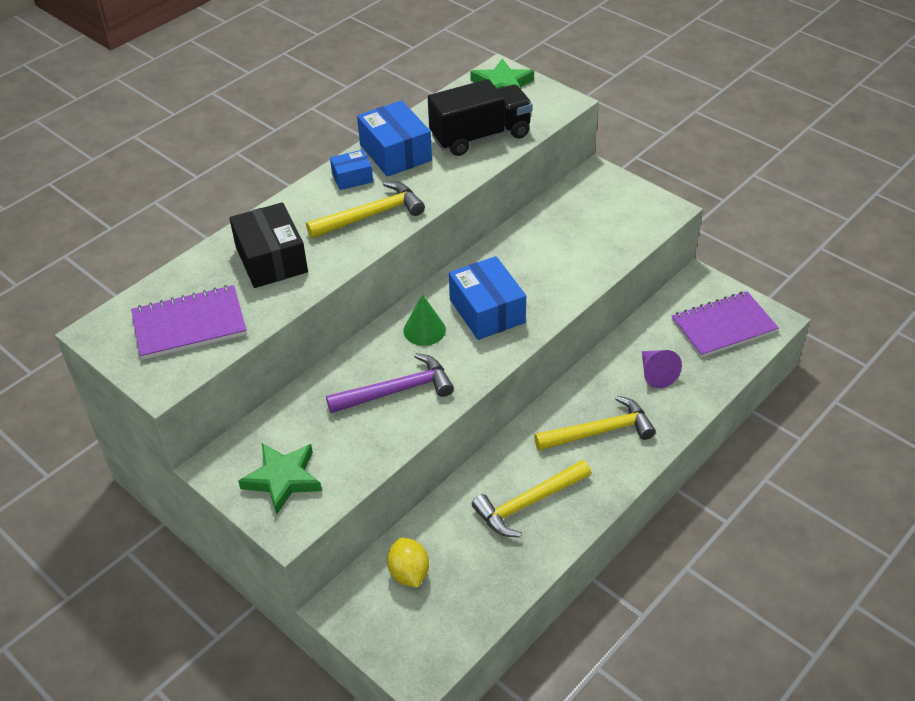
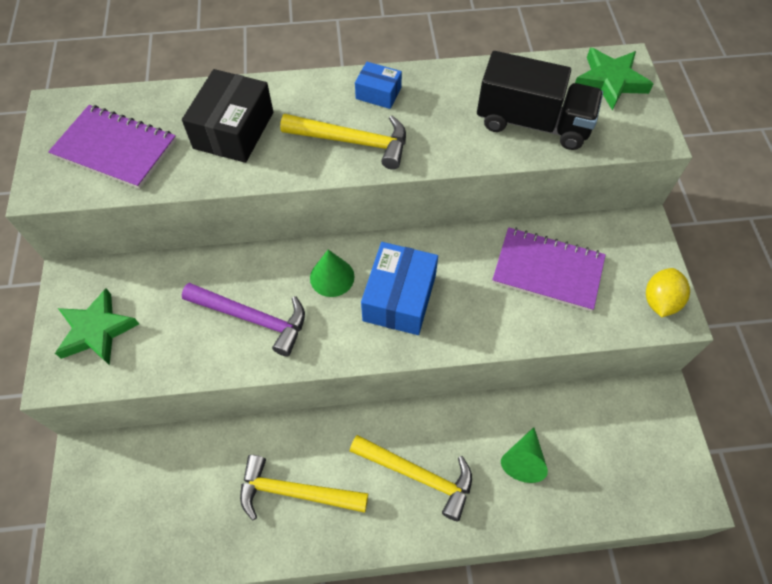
camera: 40 degrees right, 15 degrees up
blue box [357,100,432,177] -> none
yellow lemon [387,538,429,588] -> yellow lemon moved to [646,268,690,317]
purple cone [642,350,682,388] -> green cone [501,427,548,483]
purple notebook [672,291,779,358] -> purple notebook moved to [492,227,606,312]

